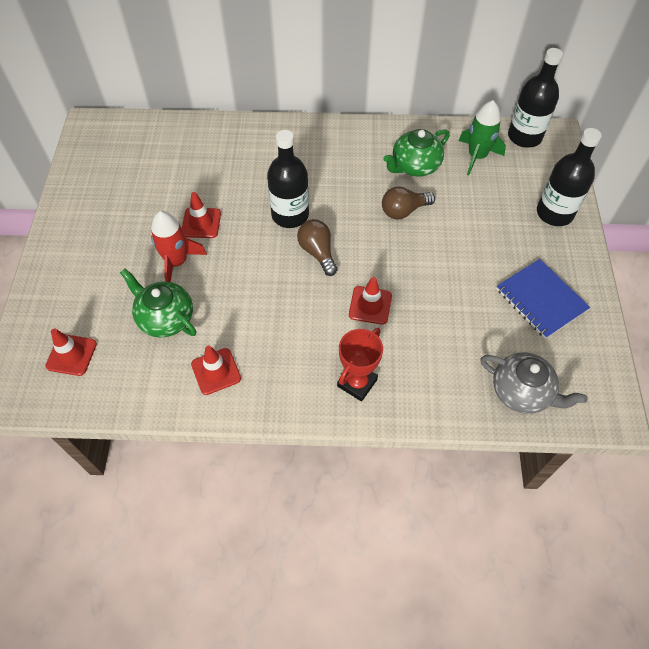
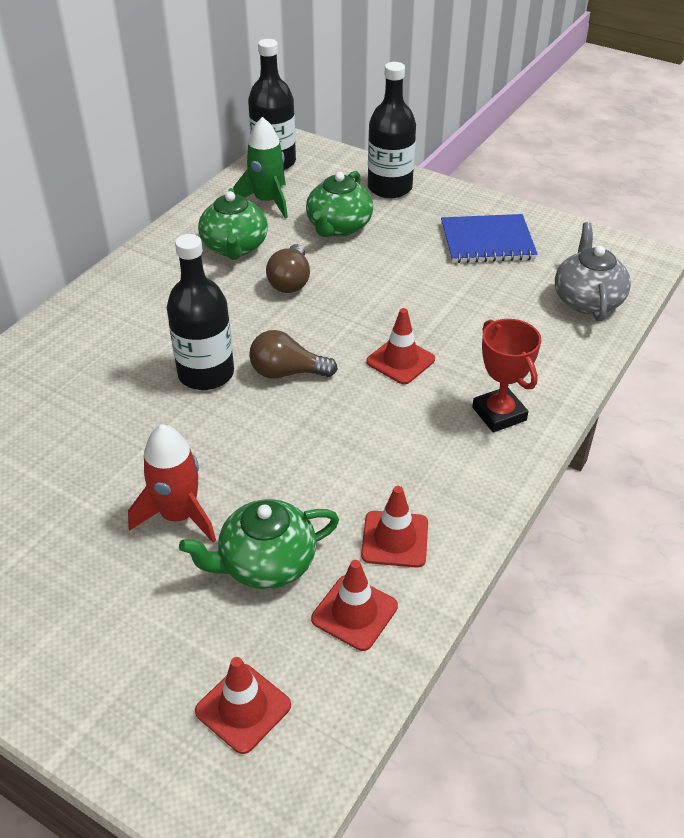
camera: 60 degrees left, 15 degrees down
red traffic cone [182,192,221,238] -> red traffic cone moved to [311,560,398,651]
grey teapot [480,352,588,414] -> grey teapot turned 60 degrees counterclockwise [555,222,631,322]
none -> green teapot [306,171,373,237]

